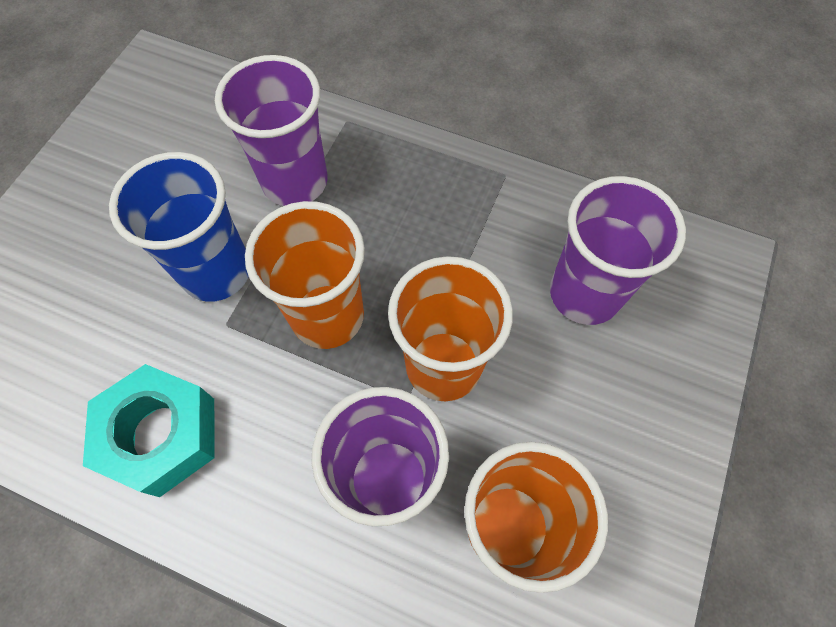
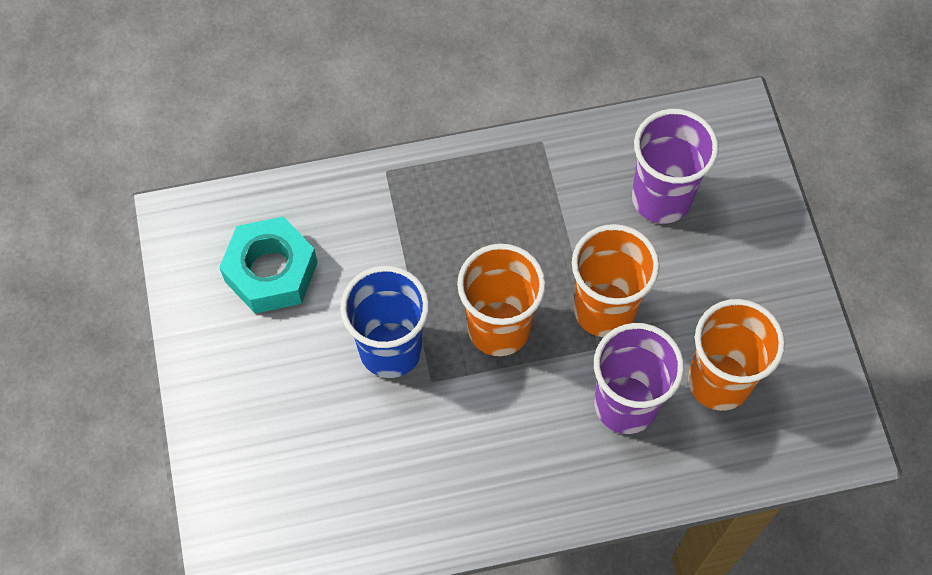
camera: 35 degrees left, 0 degrees up
turquoise nut [83,364,215,497] -> turquoise nut moved to [219,217,318,314]
purple cup [215,55,327,206] -> none

